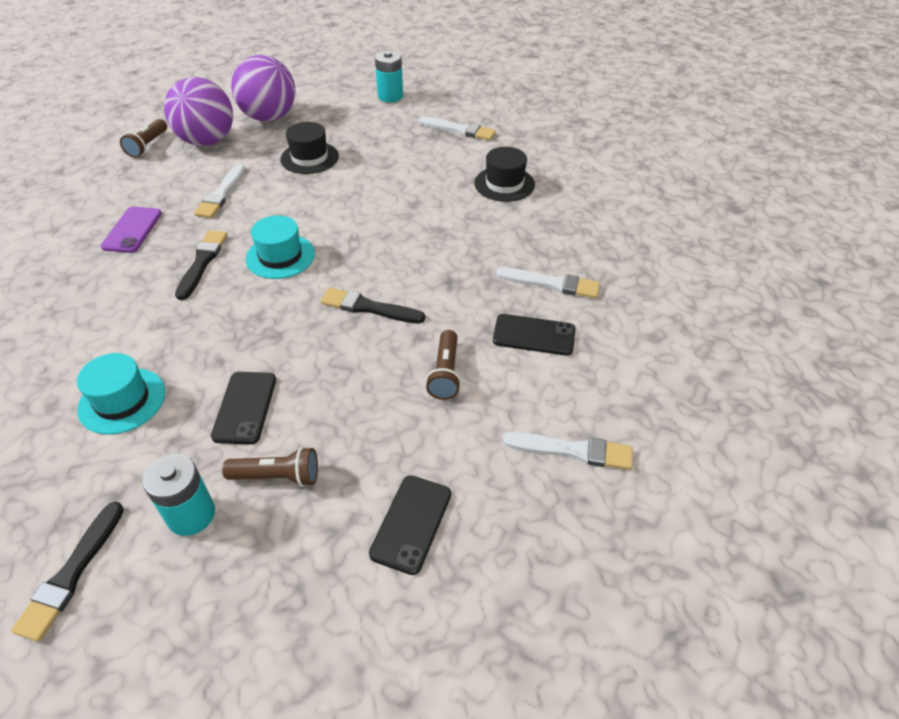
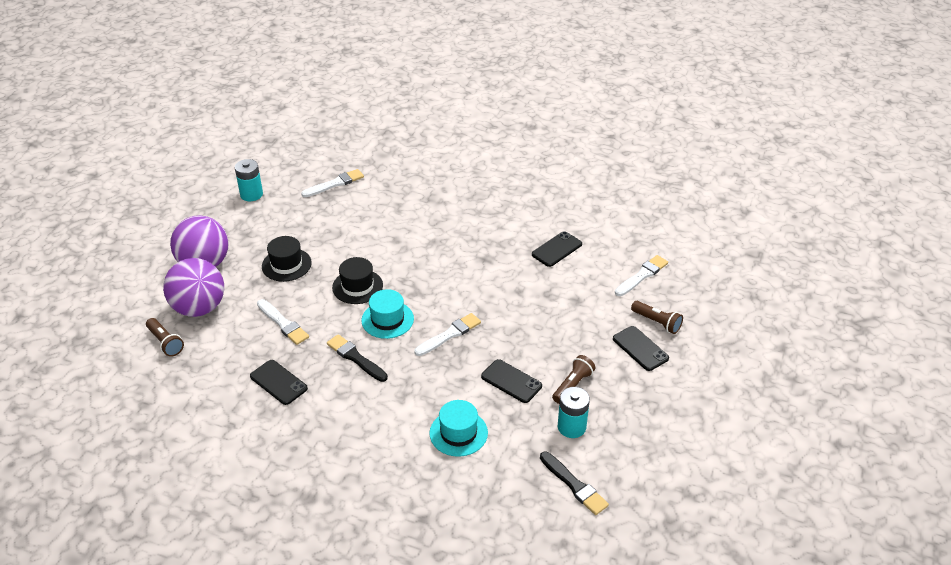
camera: 55 degrees left, 5 degrees down
purple phone [101,207,162,253] -> black phone [250,360,308,405]
black brush [320,288,425,323] -> none
brown flashlight [426,330,461,400] -> brown flashlight moved to [631,301,683,334]
black hat [474,147,535,202] -> black hat moved to [332,257,383,304]
white brush [496,267,600,298] -> white brush moved to [414,313,481,356]

